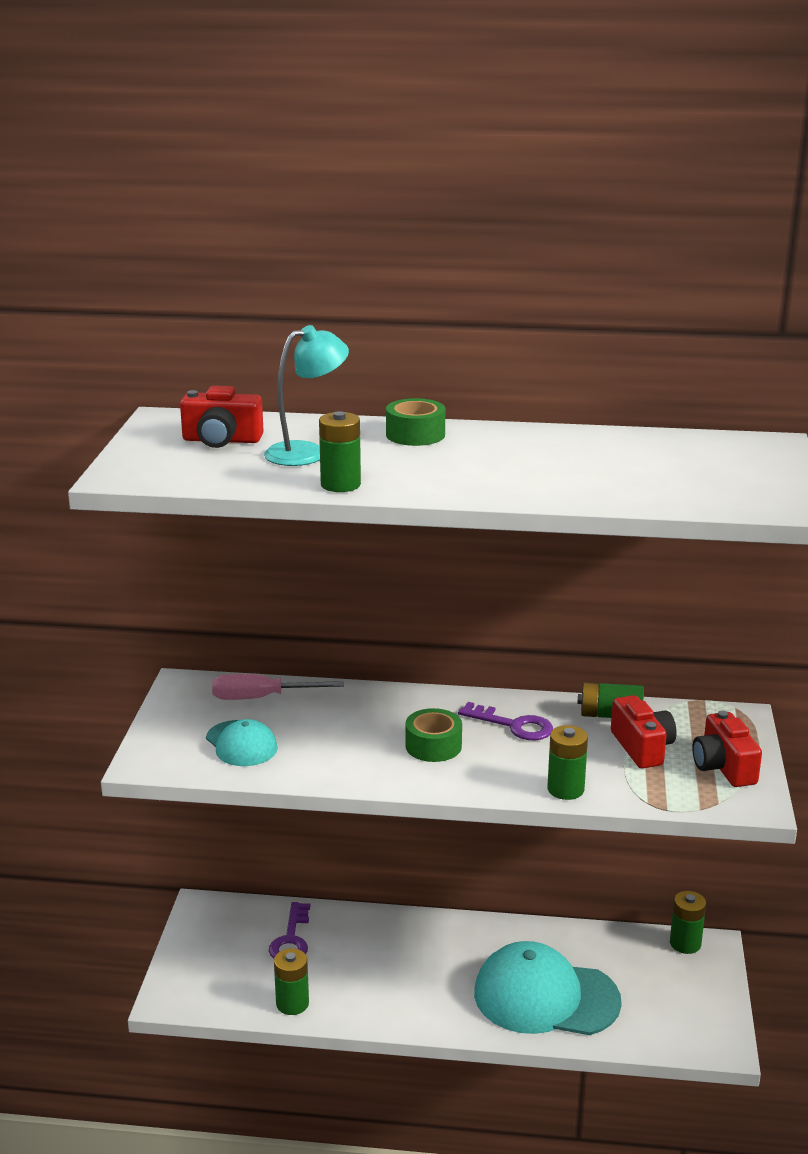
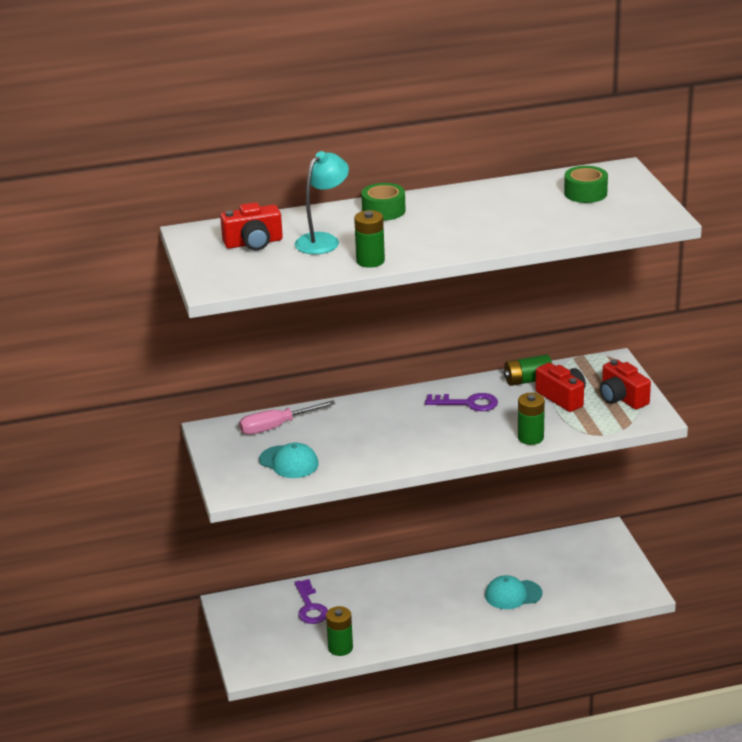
camera: 20 degrees left, 5 degrees up
green tape [405,708,462,762] -> green tape moved to [564,166,608,203]
turquoise cap [474,941,622,1035] -> turquoise cap [485,575,542,609], size x0.53
green battery [670,891,706,954] -> none

